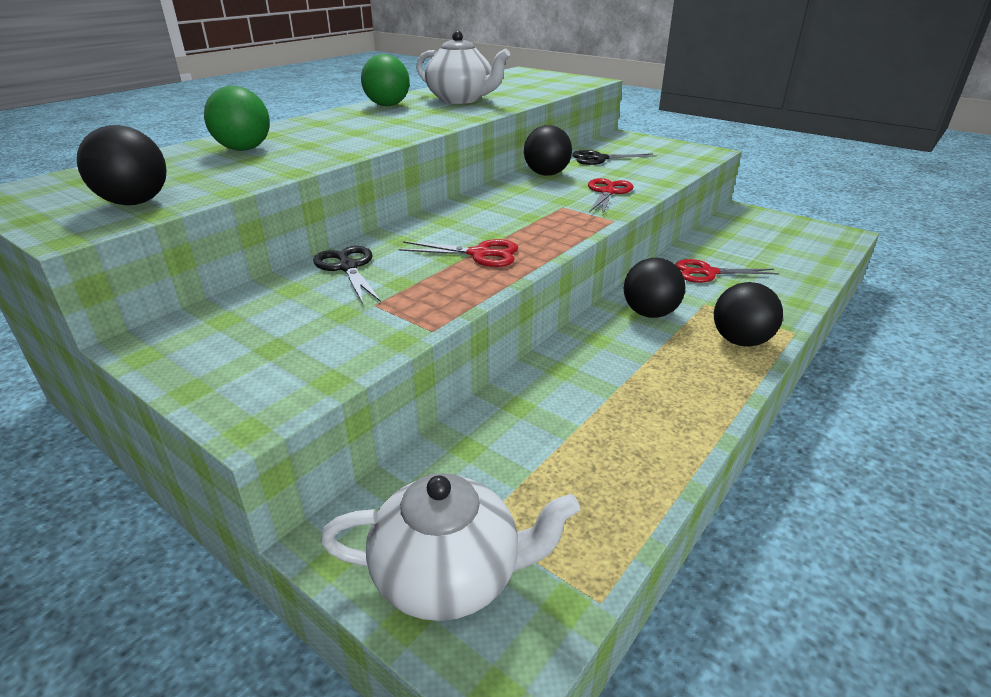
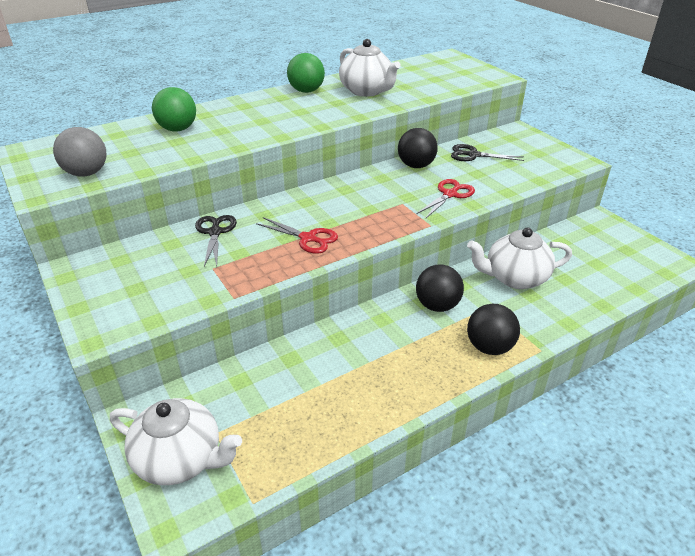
camera: 20 degrees right, 5 degrees up
black ball [77,125,167,205] -> grey ball [53,127,107,177]
red scissors [676,259,779,283] -> white teapot [467,227,572,289]

